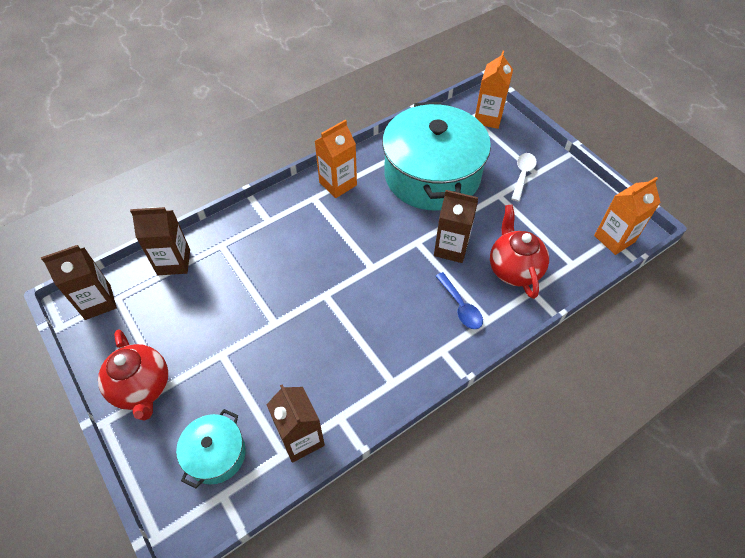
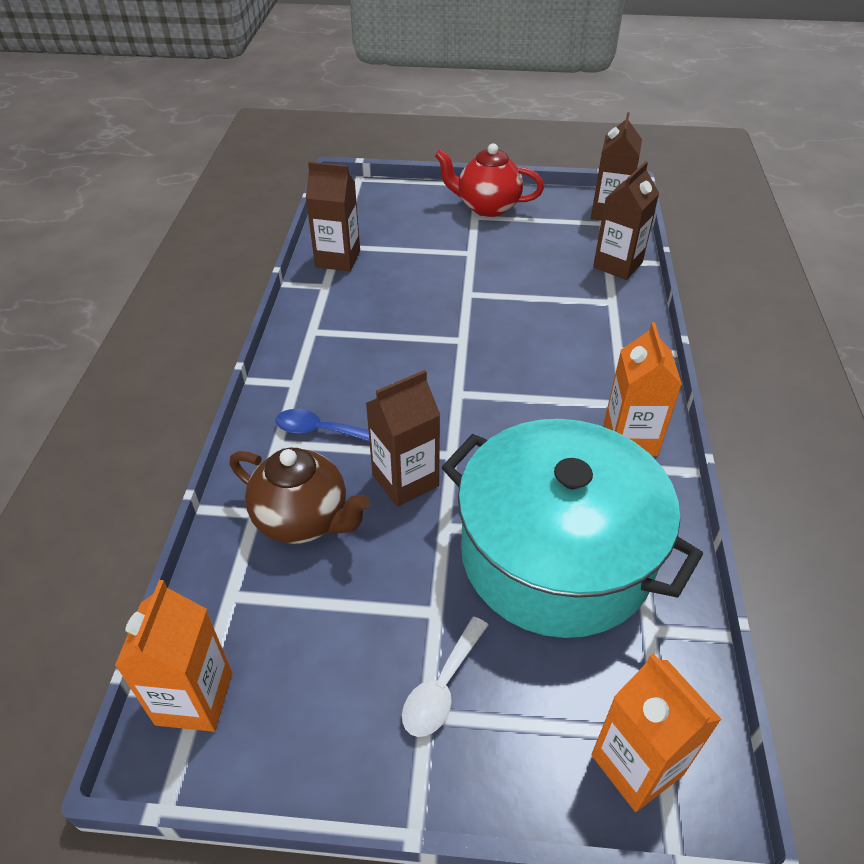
camera: 130 degrees right, 10 degrees down
turquoise pot [176,409,246,488] -> none
red teapot [490,204,549,299] -> brown teapot [230,448,370,544]
white spoon [511,153,537,202] -> white spoon turned 60 degrees clockwise [402,617,488,737]

